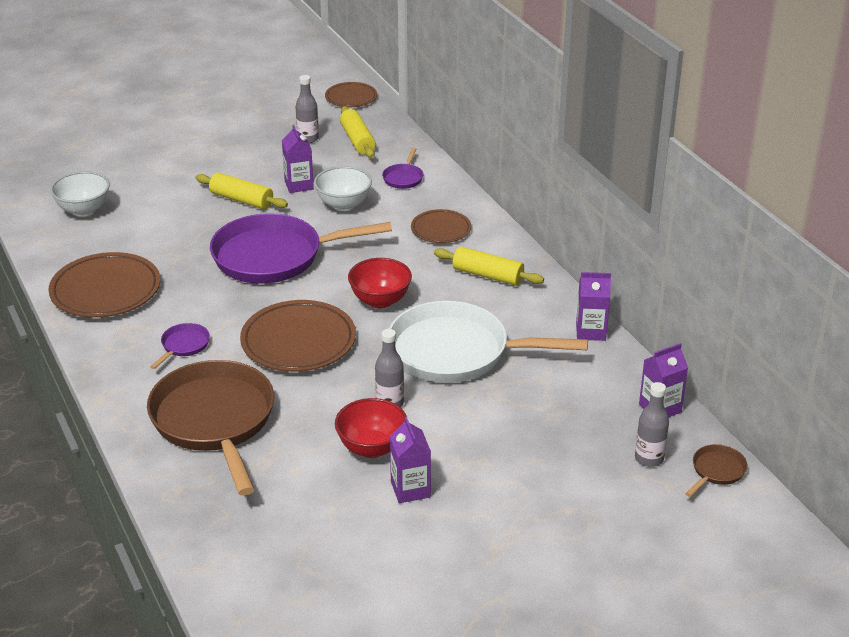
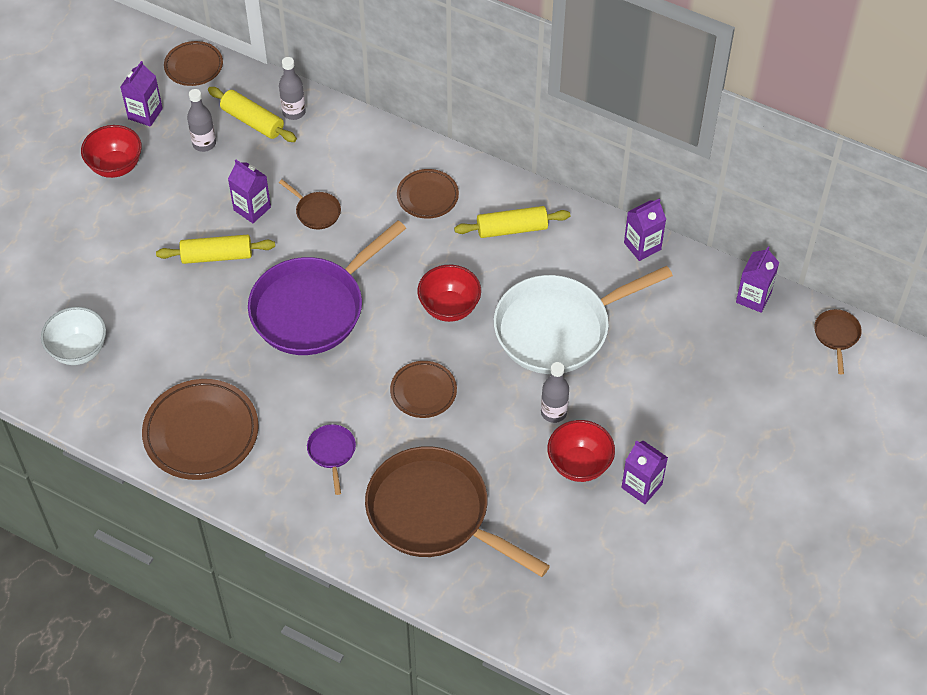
camera: 35 degrees left, 20 degrees up
brown plate [240,300,356,372] -> brown plate [390,361,457,418], size x0.58
white bowl [314,166,372,211] -> brown pan [279,179,341,229]
purple pan [382,148,423,189] -> none
grey bottle [635,382,669,467] -> grey bottle moved to [279,57,306,120]
none -> red bowl [81,125,142,178]
none -> purple carton [120,61,163,127]

